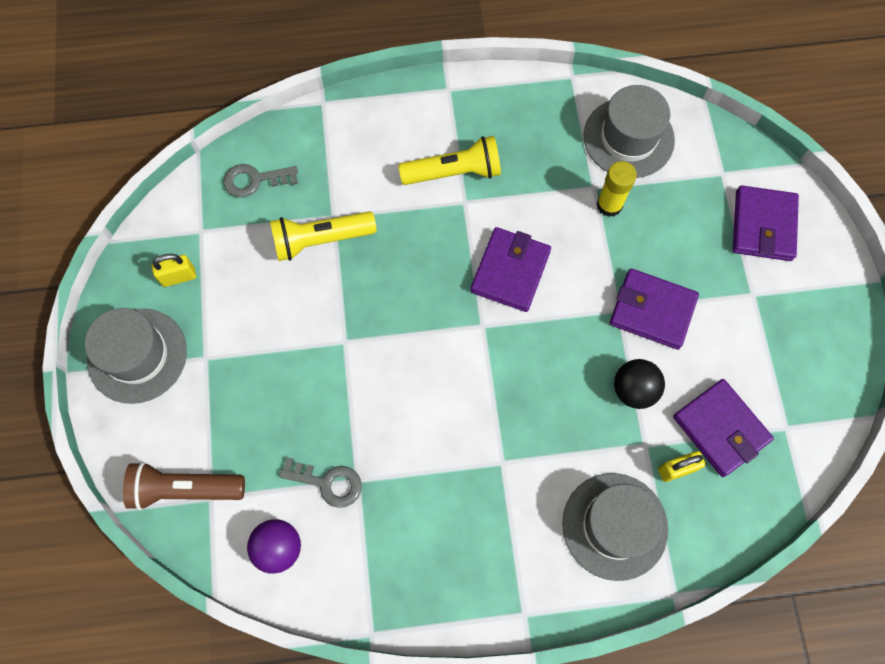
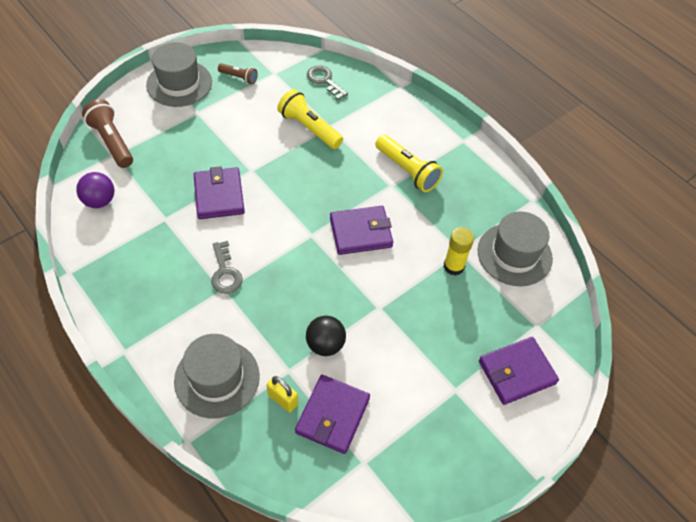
camera: 55 degrees right, 15 degrees down
yellow padlock [152,254,196,287] -> brown flashlight [218,63,258,84]
grey key [279,457,362,508] -> grey key moved to [211,241,243,294]
purple wallet [610,268,699,350] -> purple wallet moved to [194,166,245,219]

